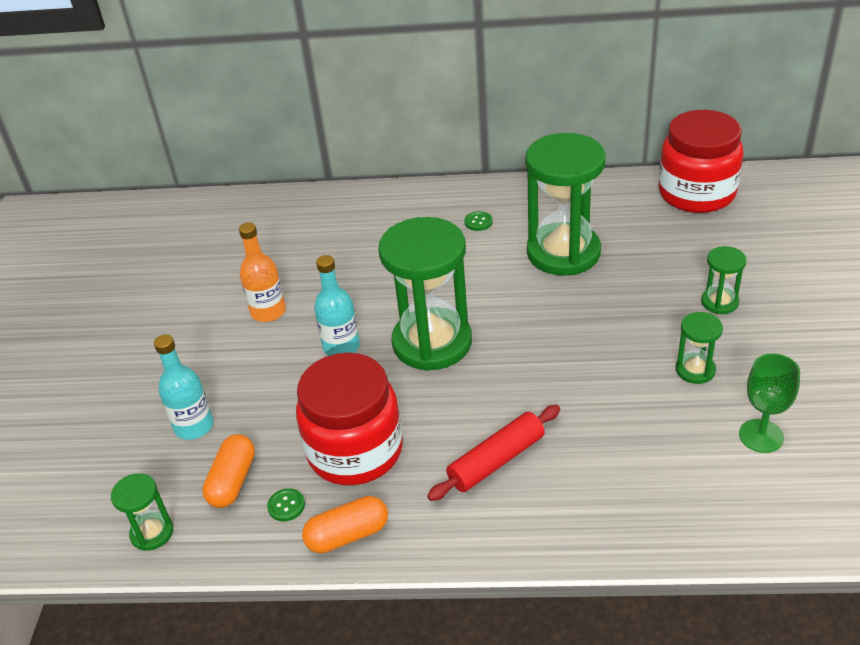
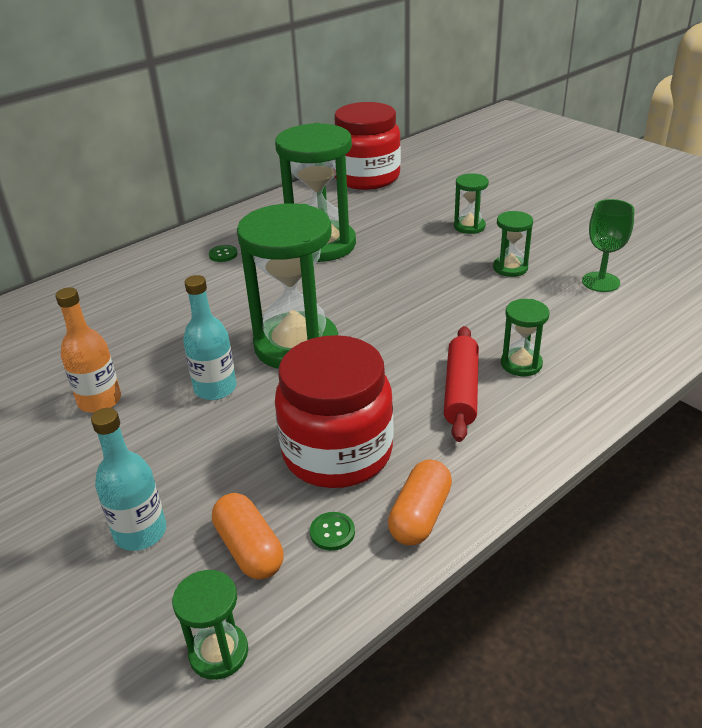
camera: 45 degrees left, 5 degrees down
none -> green hourglass [501,299,550,376]

